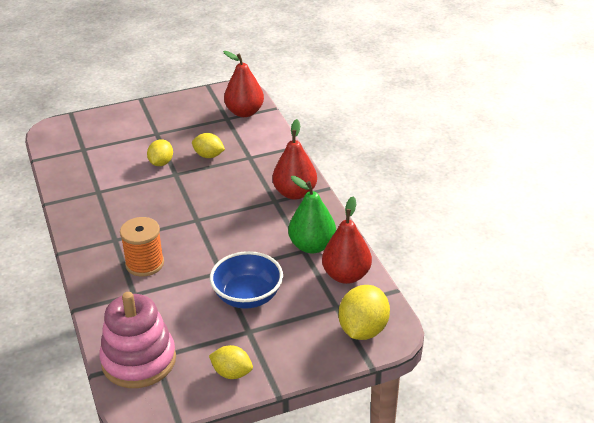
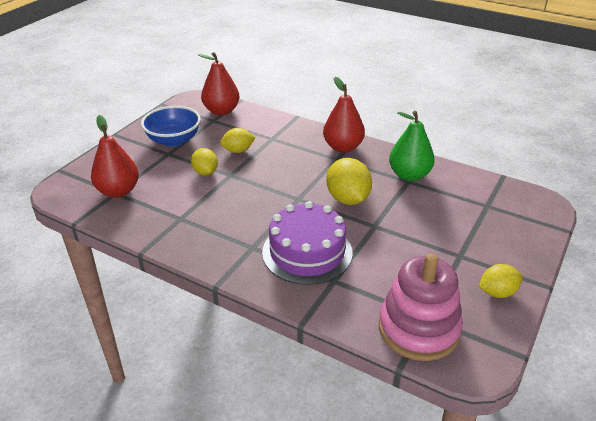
camera: 40 degrees left, 0 degrees up
orange spool [120,217,164,277] -> purple cake [262,201,353,285]
blue bowl [210,251,283,309] -> blue bowl moved to [141,106,201,147]
red pear [322,197,372,284] -> red pear moved to [91,115,139,198]
yellow lemon [339,285,390,340] -> yellow lemon moved to [326,158,372,205]

